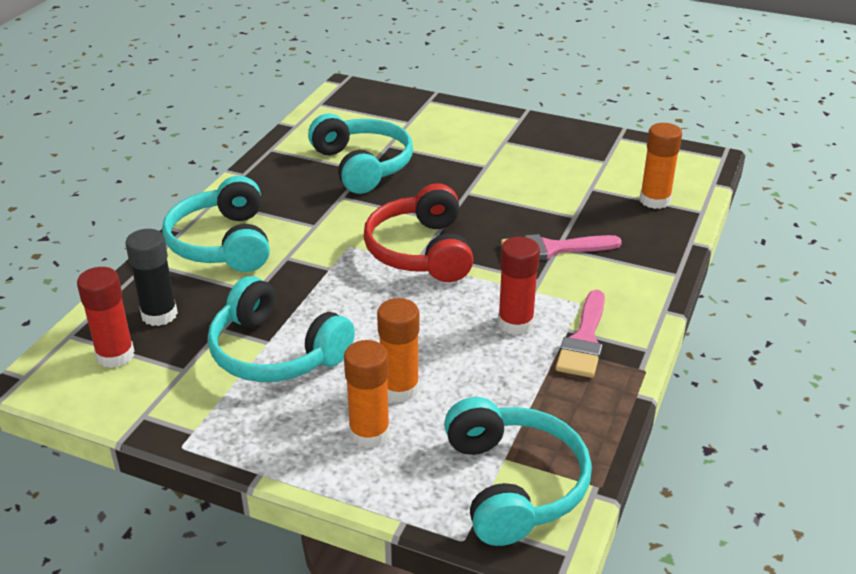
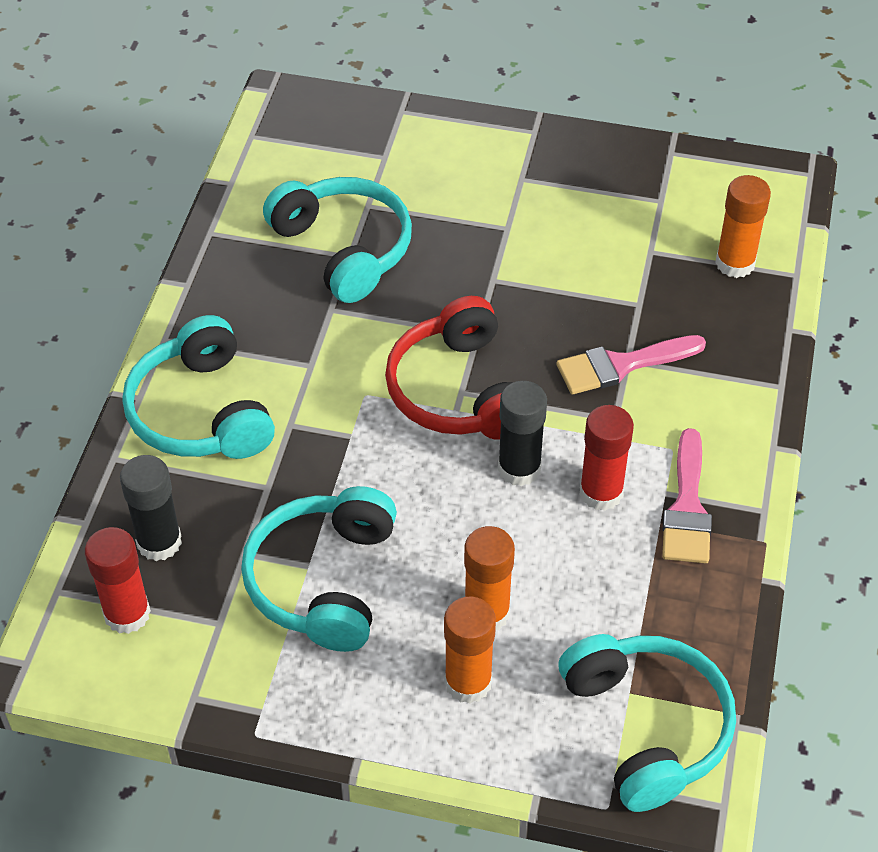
camera: 10 degrees left, 15 degrees up
turquoise headphones [208,276,355,382] -> turquoise headphones turned 75 degrees clockwise [241,486,397,652]
none -> black glue stick [498,381,547,486]

